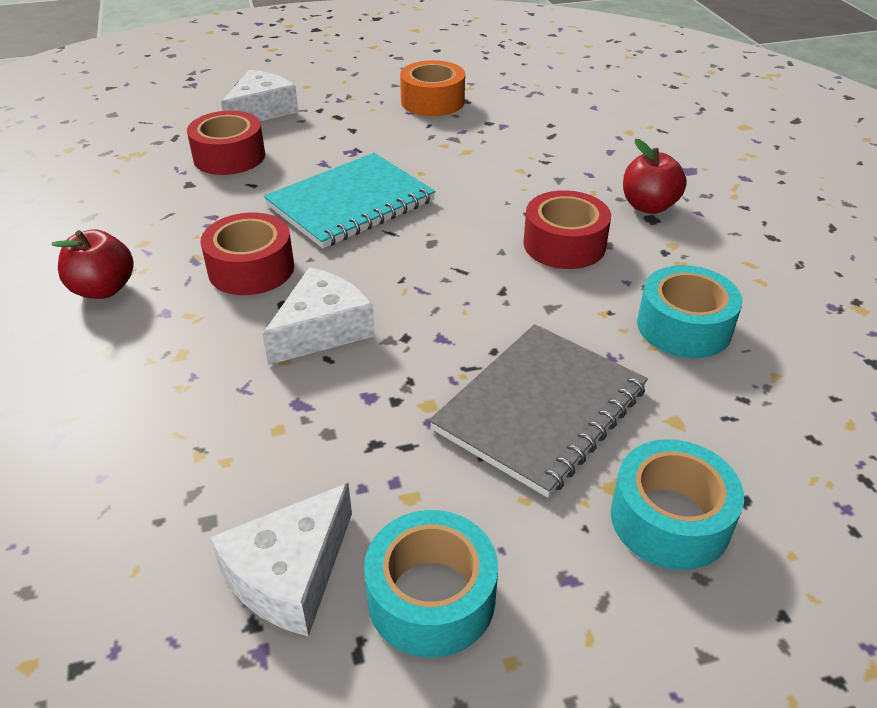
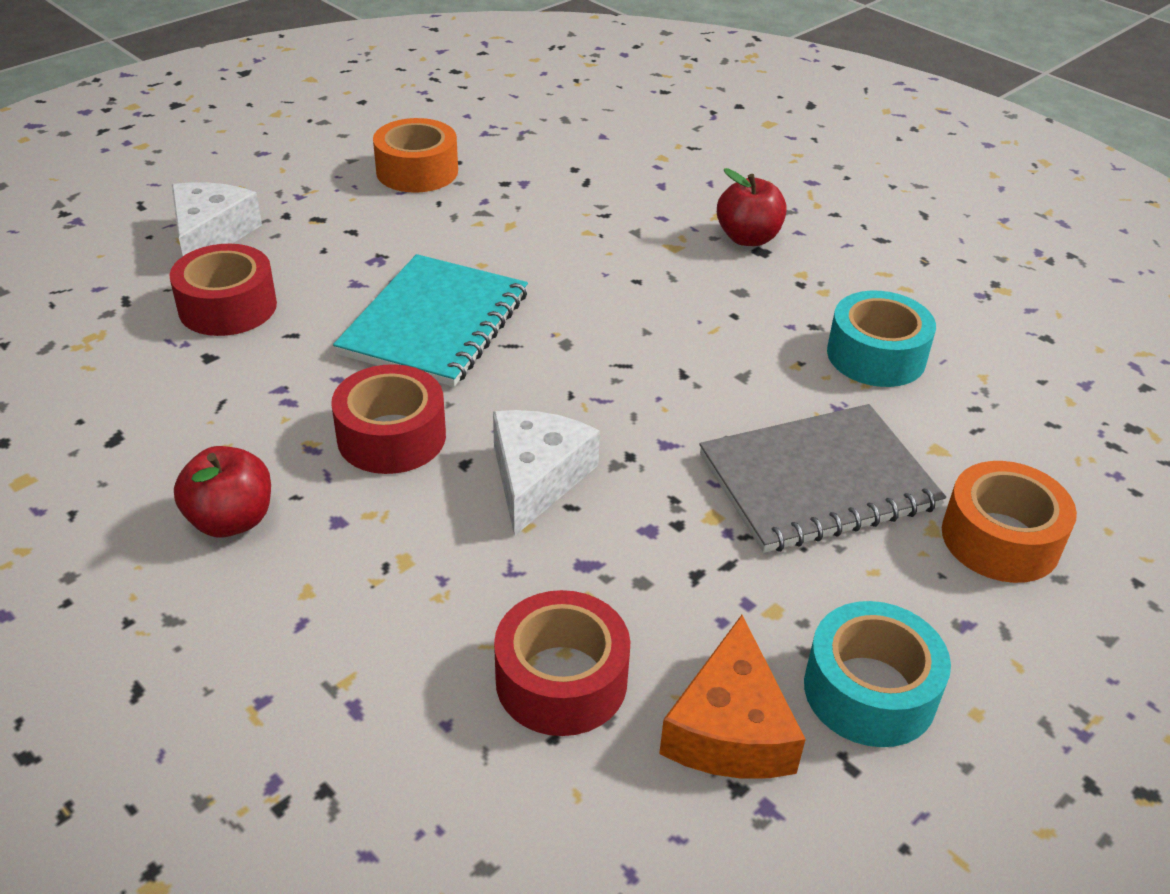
camera: 30 degrees left, 0 degrees up
white cheese [210,483,352,637] -> orange cheese [659,615,806,779]
grey notebook [429,324,648,498] -> grey notebook turned 60 degrees clockwise [699,404,946,553]
red tape [523,190,611,269] -> red tape moved to [494,590,630,736]
turquoise tape [611,439,744,570] -> orange tape [942,461,1077,583]

